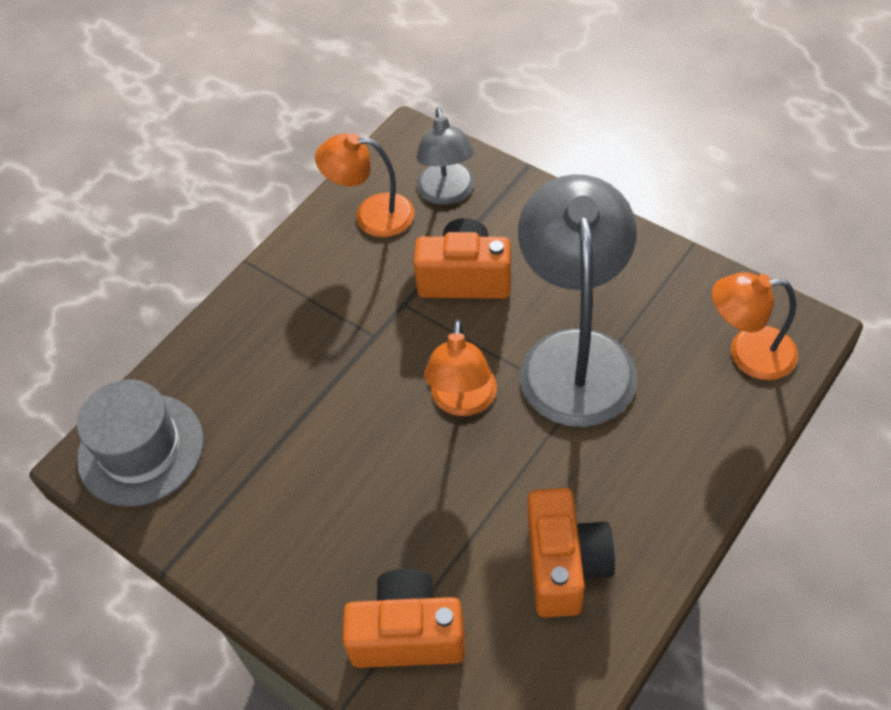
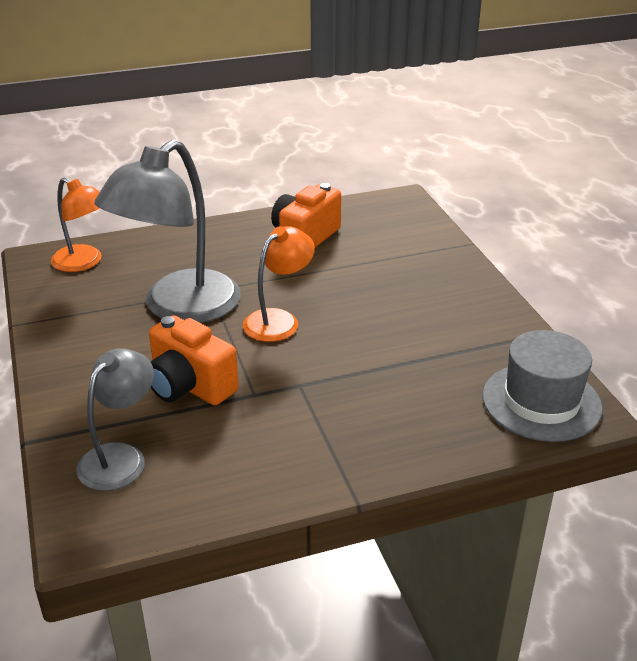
camera: 150 degrees left, 20 degrees down
orange lamp [315,133,414,237] -> none
orange camera [343,569,465,668] -> none

